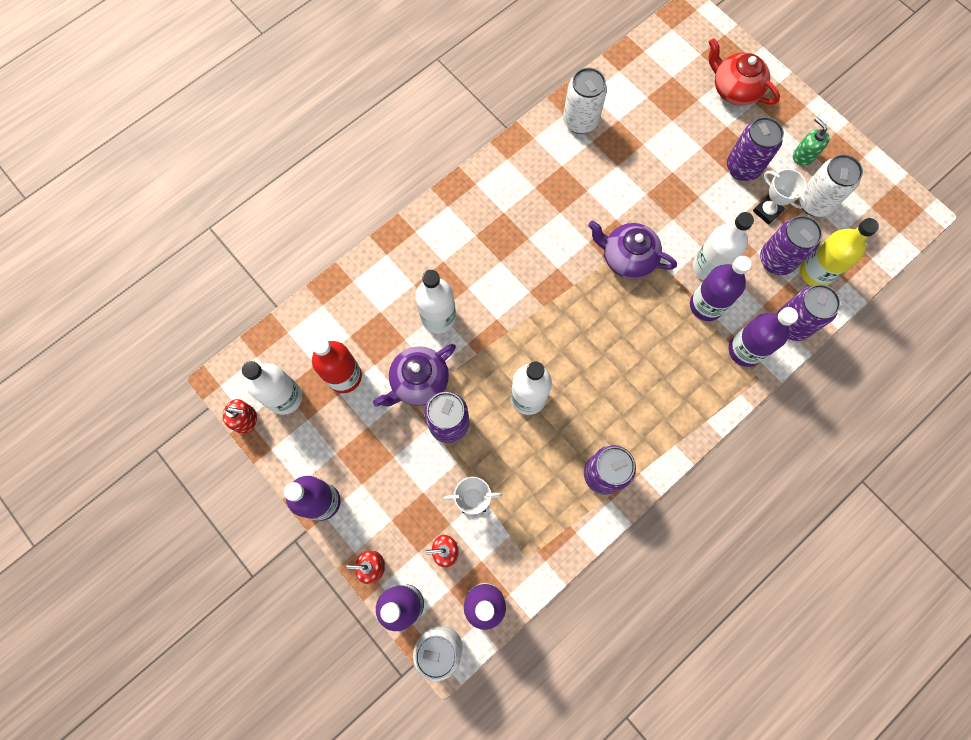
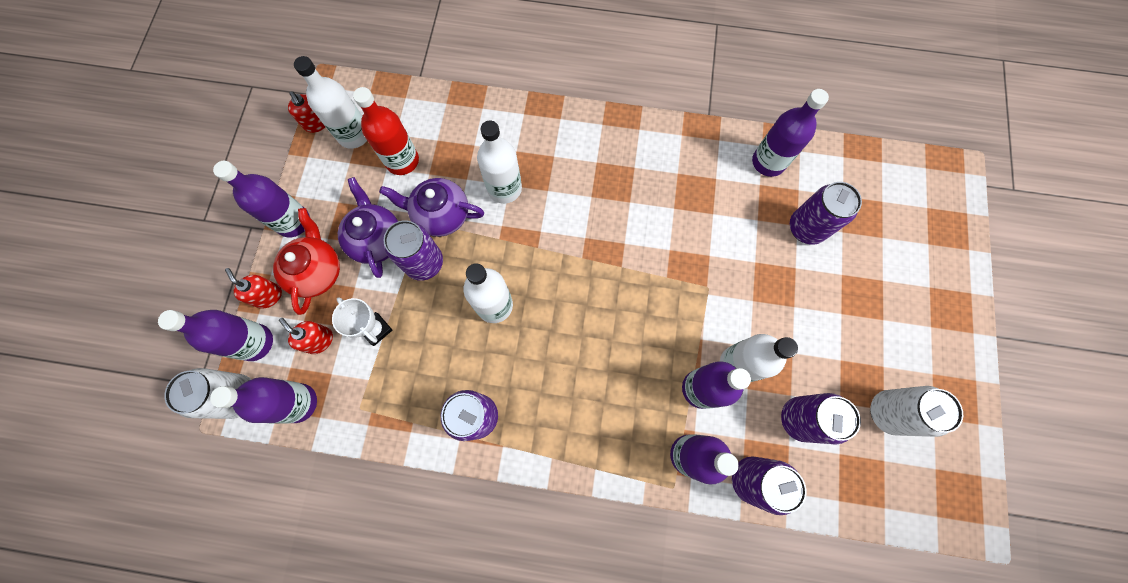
camera: 50 degrees right, 0 degrees up
white can [563,67,607,134] -> purple bottle [752,89,829,177]
purple teapot [588,221,677,279] -> purple teapot moved to [338,177,398,278]
red teapot [709,38,780,106] -> red teapot moved to [273,208,340,315]
purple can [727,117,784,181] -> purple can moved to [790,182,862,245]
white trophy [753,169,807,225] -> none
green soap dispenser [793,117,830,166] -> none
yellow bottle [800,218,879,286] -> none

